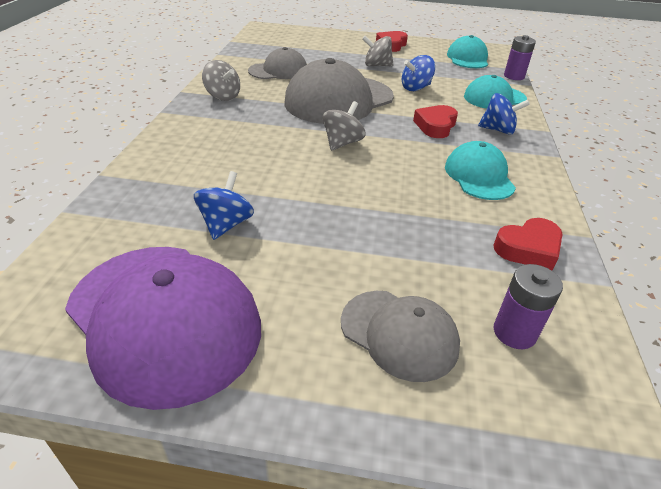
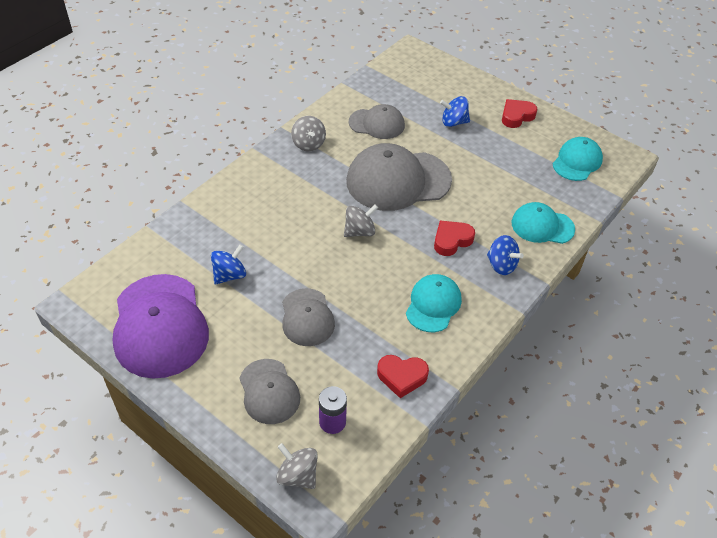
camera: 30 degrees right, 10 degrees up
grey spinning top [362,36,394,67] -> grey spinning top moved to [276,443,318,489]
blue spinning top [402,55,435,91] -> blue spinning top moved to [440,96,470,127]
purple battery [504,35,536,80] -> none
none -> grey cap [282,288,335,346]

